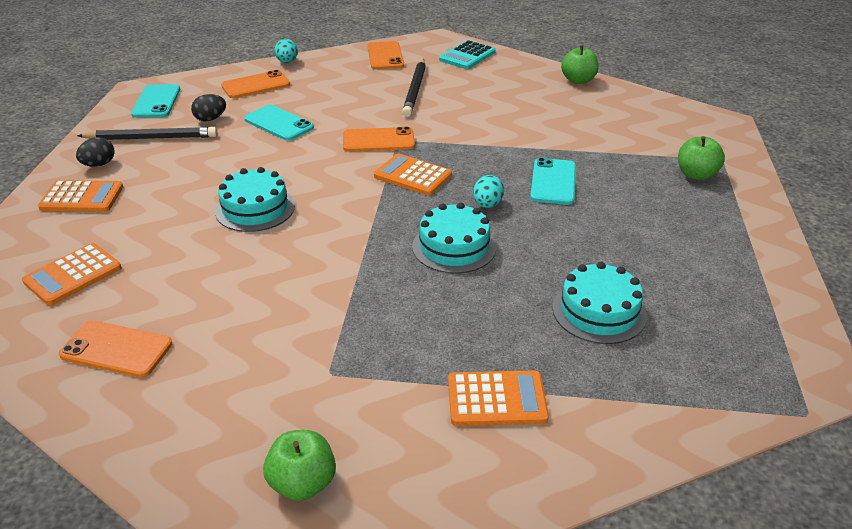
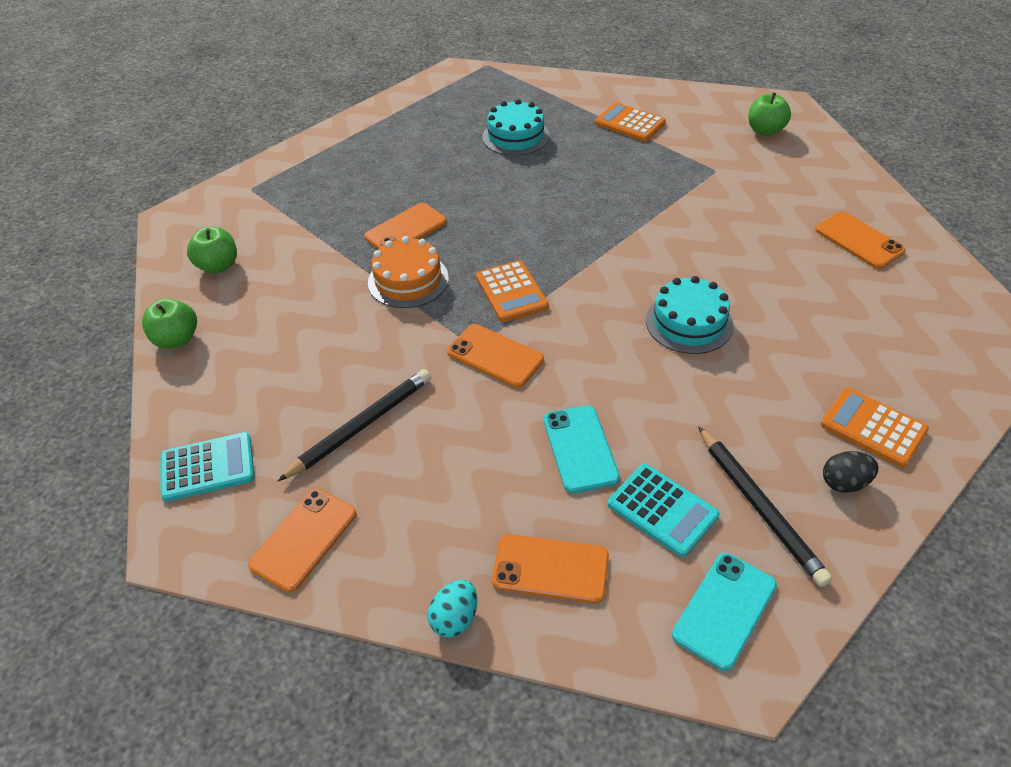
camera: 140 degrees left, 10 degrees up
orange calculator [22,243,121,305] -> none
black pencil [77,127,217,140] -> black pencil turned 150 degrees counterclockwise [698,426,832,587]
black egg [191,94,226,121] -> turquoise calculator [608,464,720,557]
turquoise cake [412,202,496,274] -> none
turquoise egg [473,175,504,208] -> none
turquoise phone [530,158,576,205] -> orange phone [364,203,447,249]
green apple [678,136,725,180] -> green apple moved to [187,227,237,274]
none -> orange cake [368,236,449,308]

